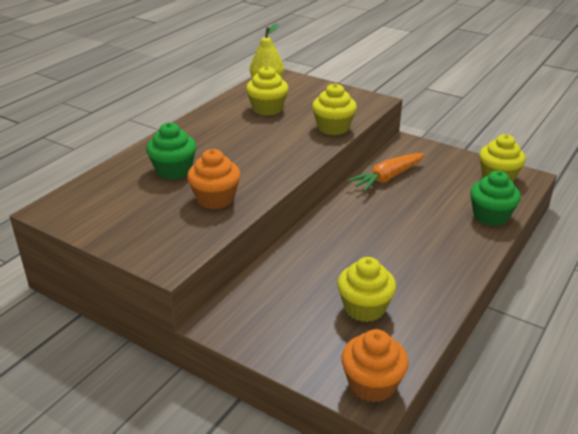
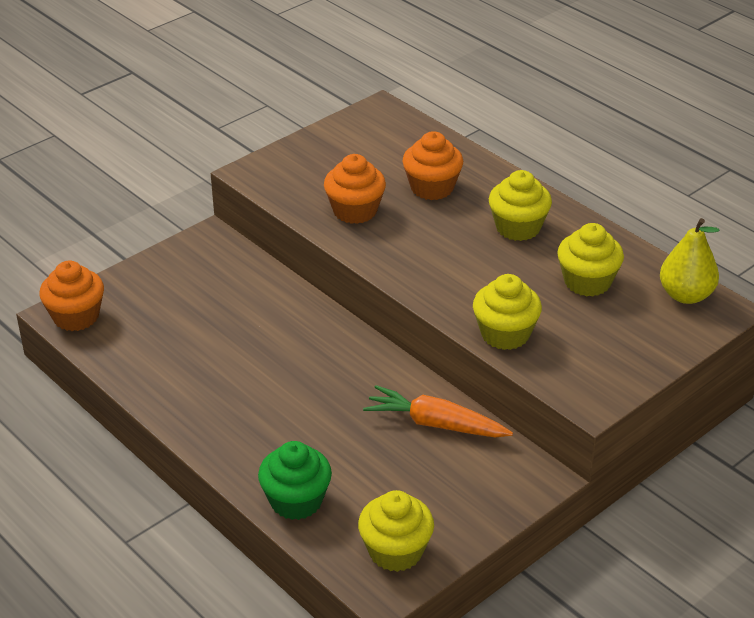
camera: 105 degrees right, 5 degrees up
green cupcake [146,123,196,180] -> orange cupcake [403,131,463,200]
yellow cupcake [337,257,396,322] -> yellow cupcake moved to [489,170,552,241]
orange carrot [347,153,425,192] -> orange carrot turned 45 degrees counterclockwise [363,385,513,437]

